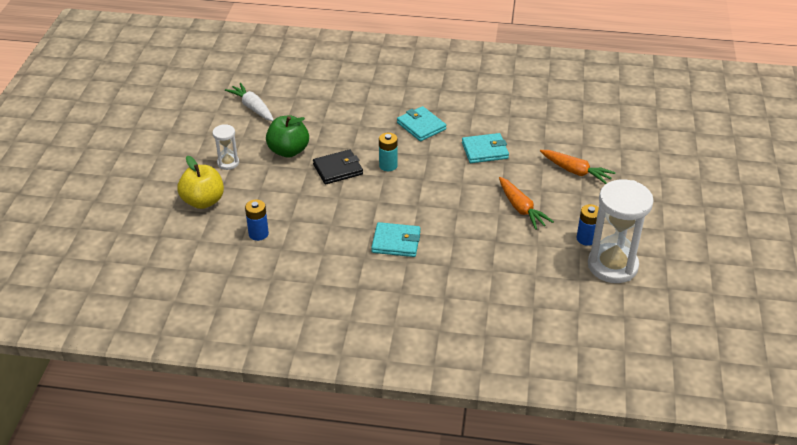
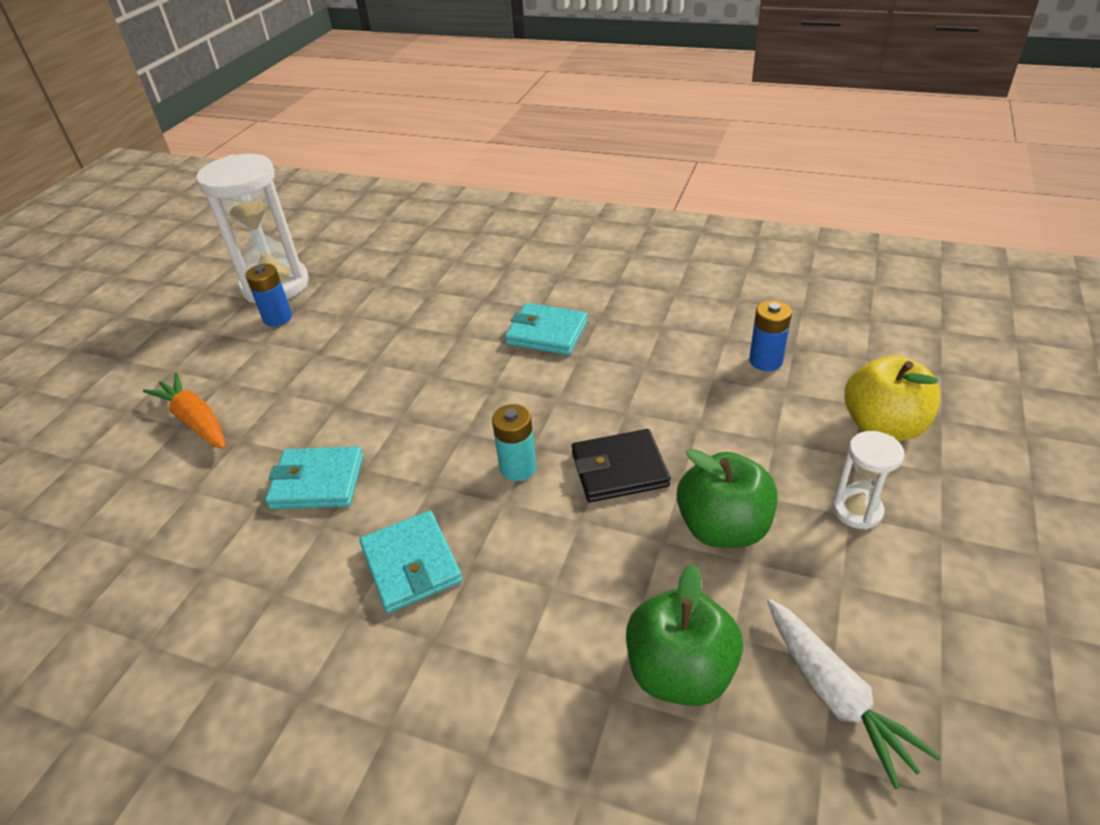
camera: 165 degrees left, 0 degrees up
orange carrot [499,177,554,230] -> none
none -> green apple [626,563,743,706]

